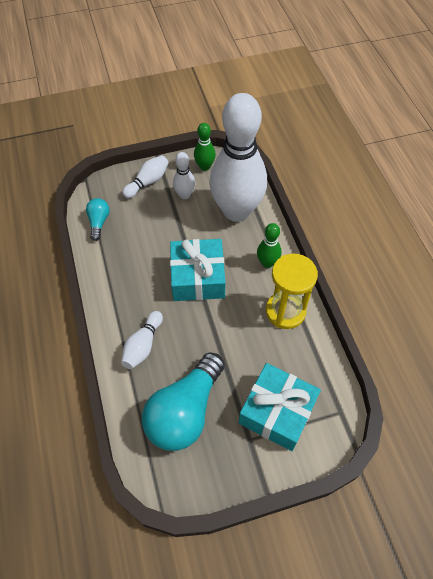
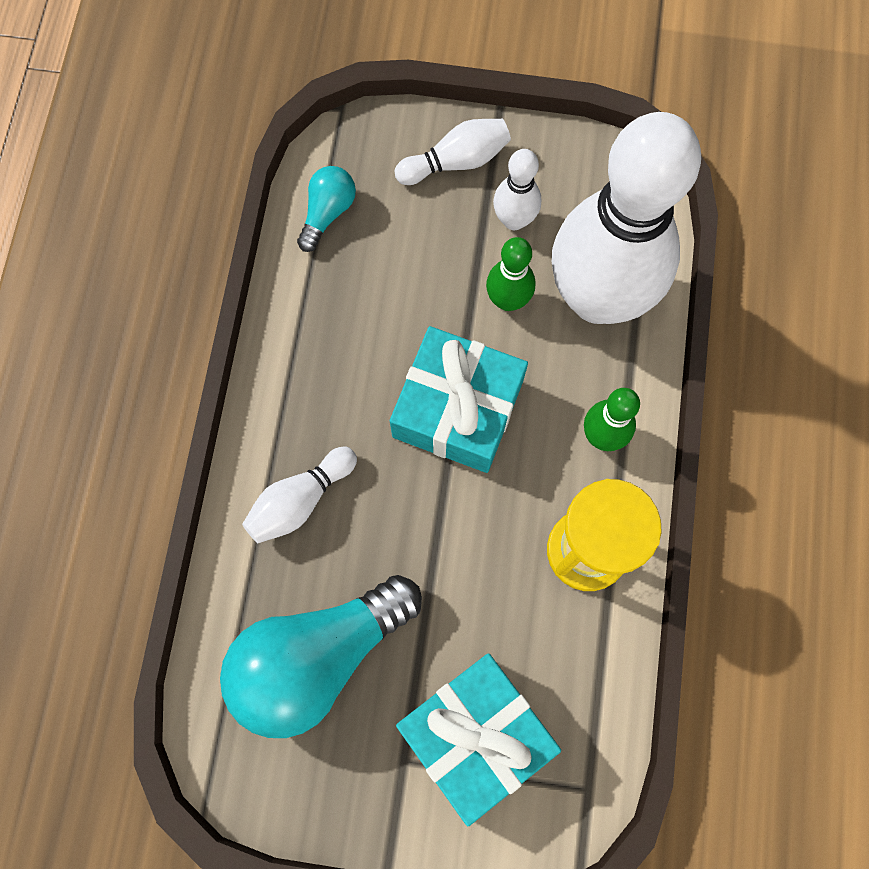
camera: 25 degrees right, 15 degrees up
green bowling pin [194,123,216,171] -> green bowling pin moved to [486,237,536,311]

